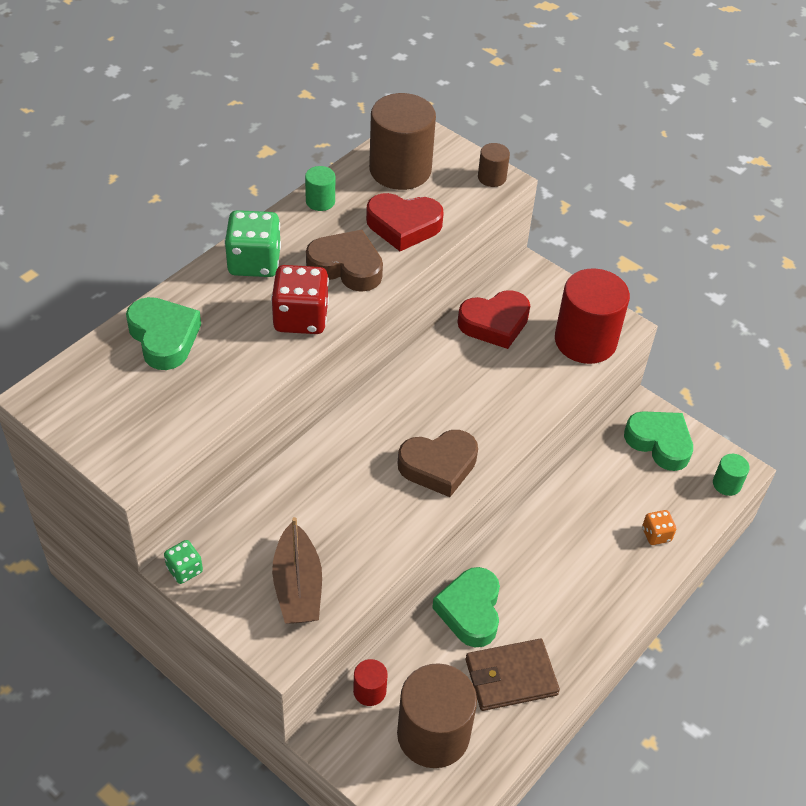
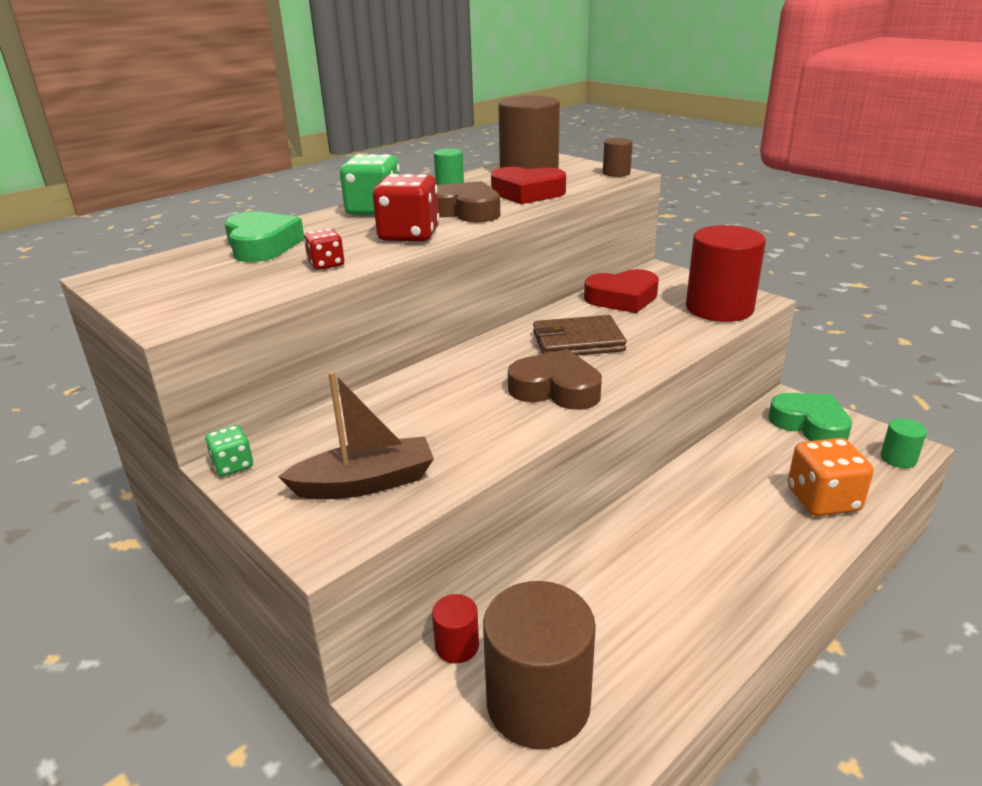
camera: 10 degrees right, 20 degrees down
brown boat [272,517,322,624] -> brown boat turned 105 degrees counterclockwise [278,371,434,499]
brown heart [398,430,478,497] -> brown heart turned 150 degrees counterclockwise [508,349,602,410]
green heart [432,567,500,647] -> none
brown wallet [465,639,560,711] -> brown wallet moved to [533,315,627,355]
orange dice [642,510,676,545] -> orange dice [788,438,874,516], size x1.88
none -> red dice [304,228,344,270]

